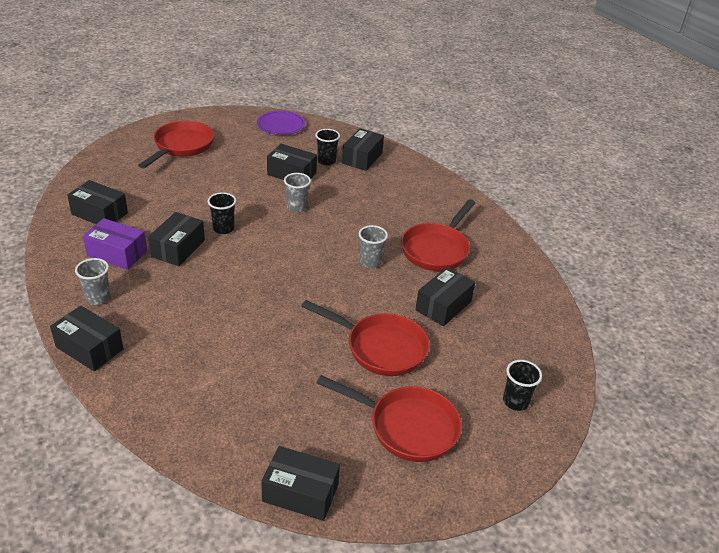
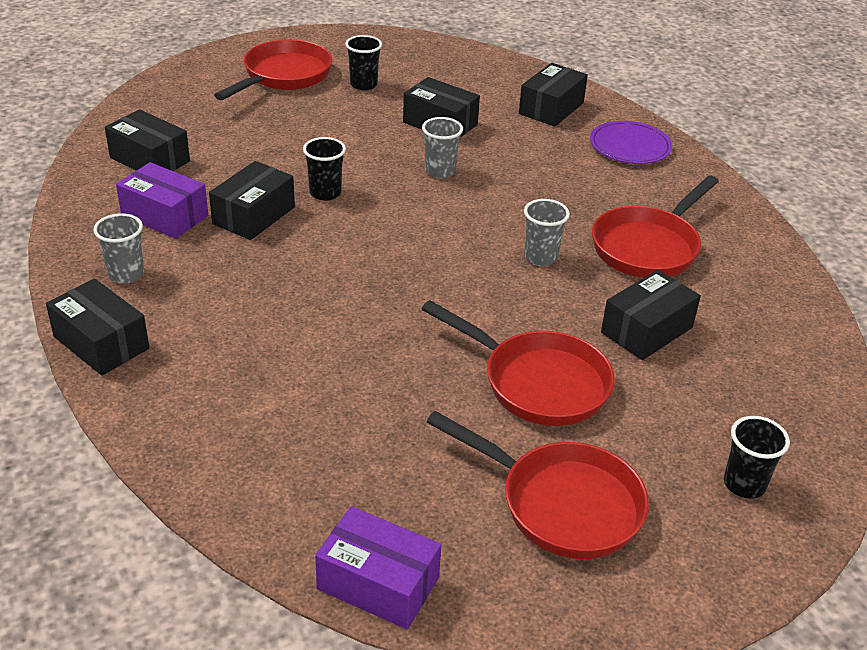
camera: 10 degrees right, 0 degrees up
purple plate [257,111,306,135] -> purple plate moved to [590,121,672,164]
black box [261,446,340,521] -> purple box [315,506,441,629]
black cup [315,129,340,166] -> black cup moved to [345,35,382,91]

